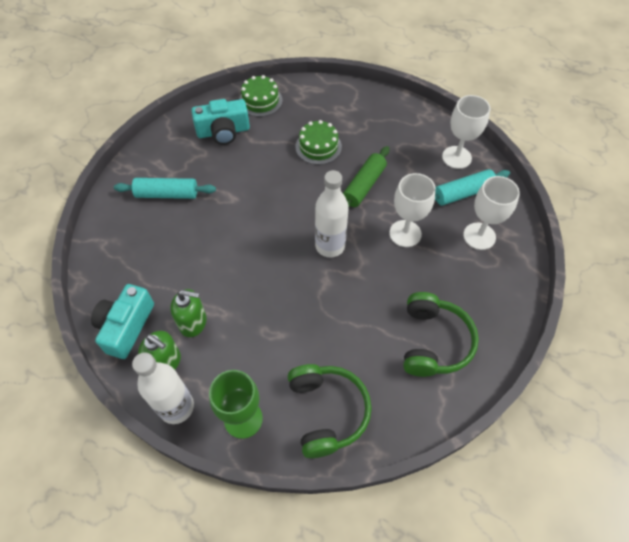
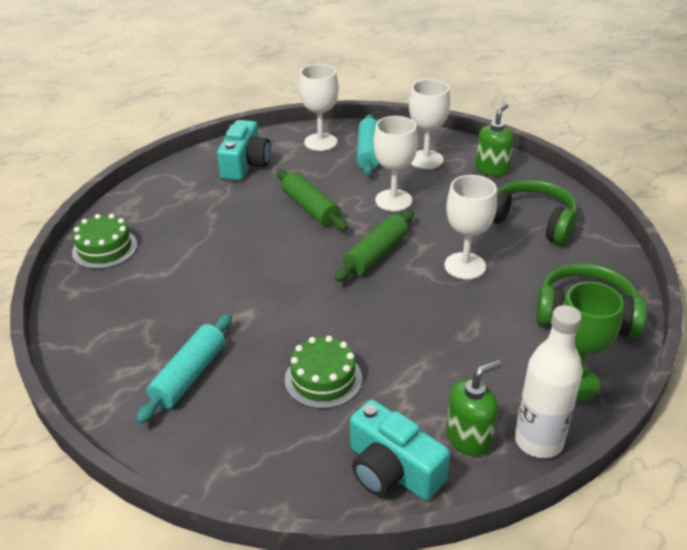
camera: 65 degrees left, 20 degrees down
green soap dispenser [170,289,207,337] -> green soap dispenser moved to [476,103,514,176]
turquoise camera [191,99,250,145] -> turquoise camera moved to [217,120,271,180]
green cake [295,120,342,165] -> green cake moved to [285,336,362,409]
white bottle [315,170,349,257] -> green rolling pin [335,210,414,282]
none -> white goblet [444,175,497,280]

